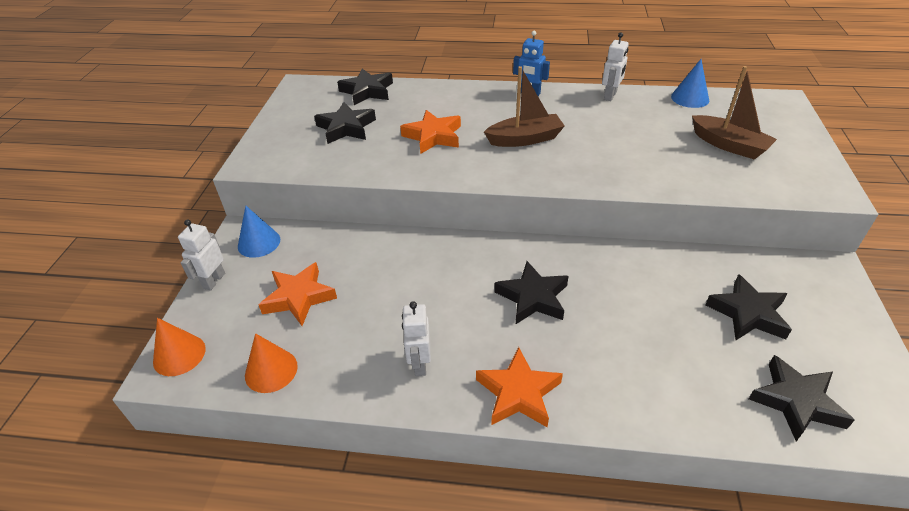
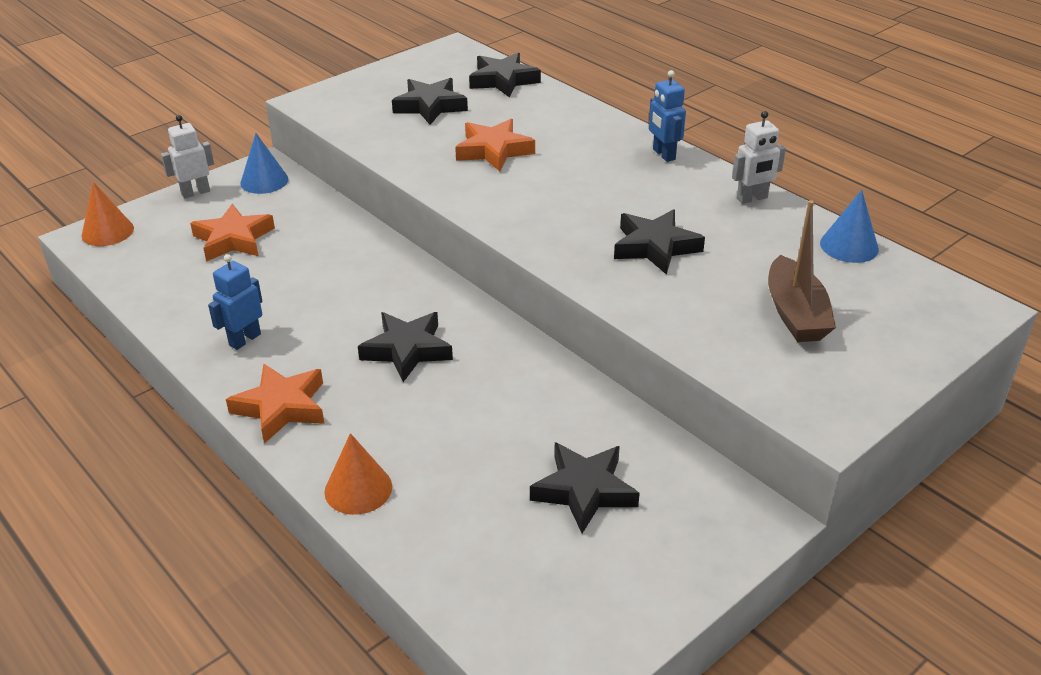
camera: 40 degrees right, 5 degrees down
orange cone [245,333,298,393] -> orange cone moved to [324,433,392,515]
white robot [402,301,431,376] -> blue robot [208,254,263,350]
brown boat [484,66,564,147] -> none
black star [749,355,855,441] -> black star moved to [614,209,705,275]

